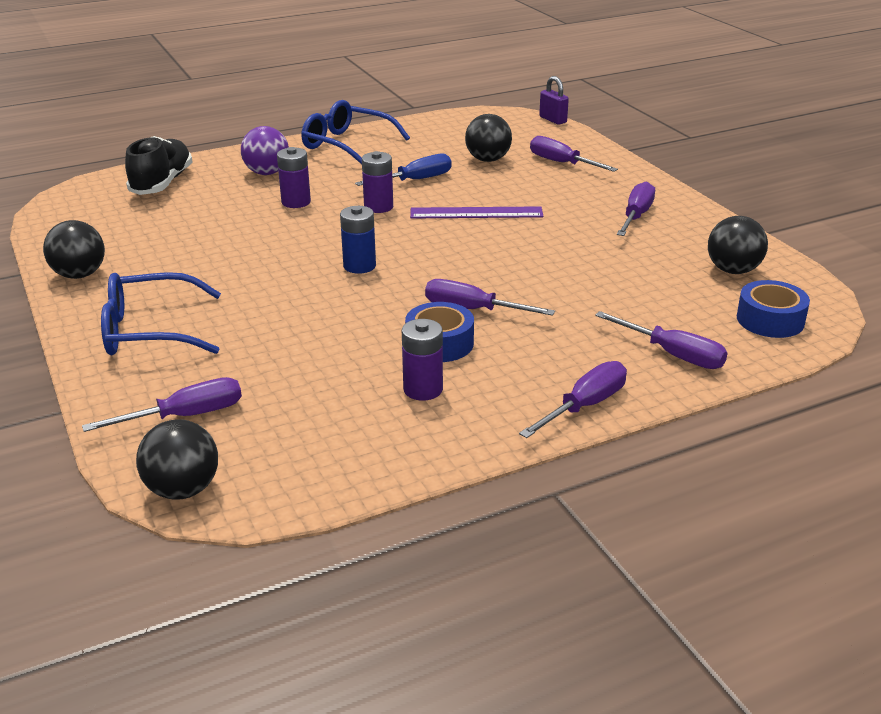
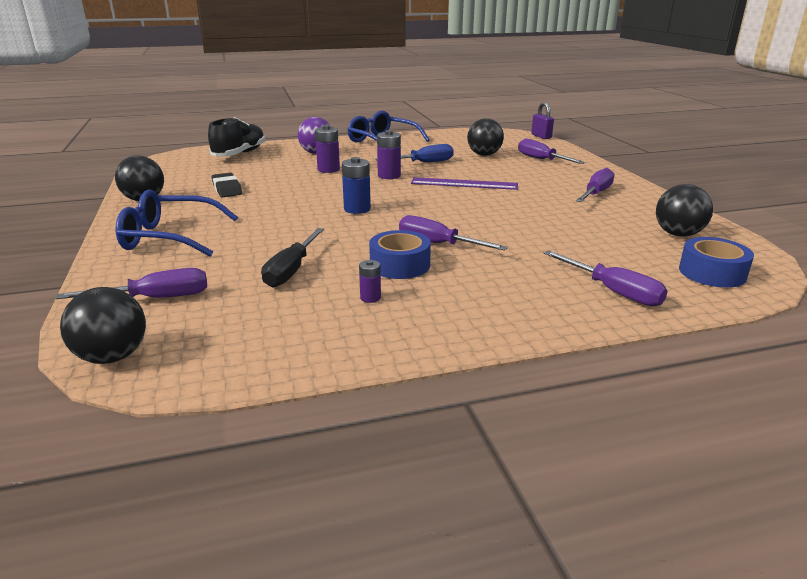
camera: 10 degrees right, 5 degrees down
purple battery [402,319,443,400] -> purple battery [359,260,381,303], size x0.57
purple screwdriver [519,361,627,438] -> none
none -> black eraser [212,173,242,197]
none -> black screwdriver [261,228,324,287]

